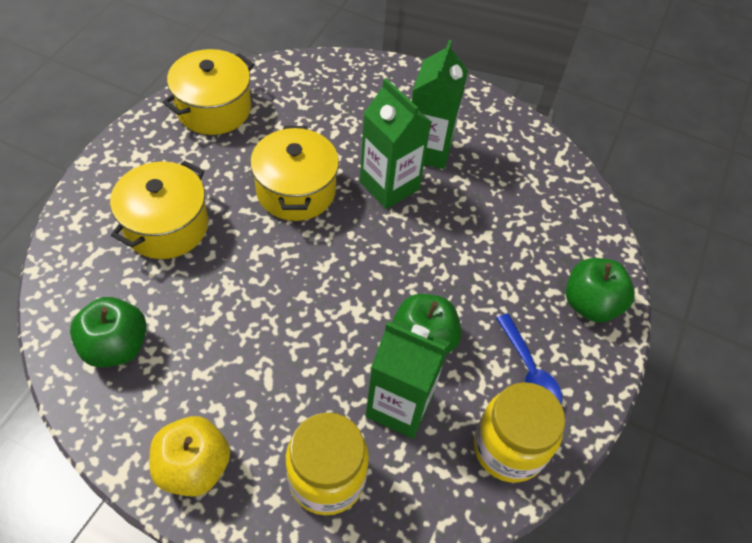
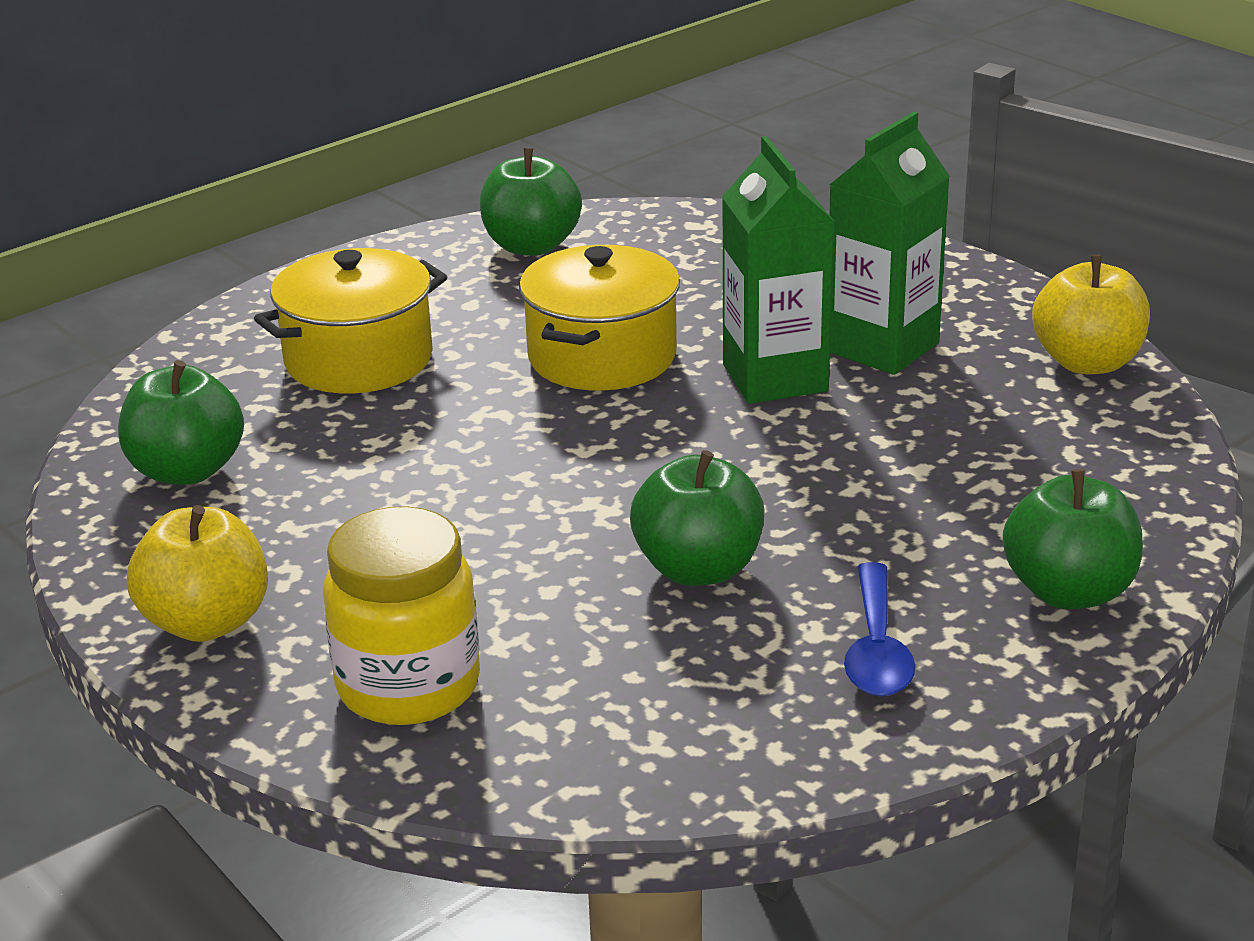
camera: 30 degrees right, 25 degrees down
yellow pot [163,49,254,135] -> green apple [480,148,582,256]
green carton [365,319,450,439] -> none
yellow jar [474,382,565,482] -> none
none -> yellow apple [1032,255,1150,374]

